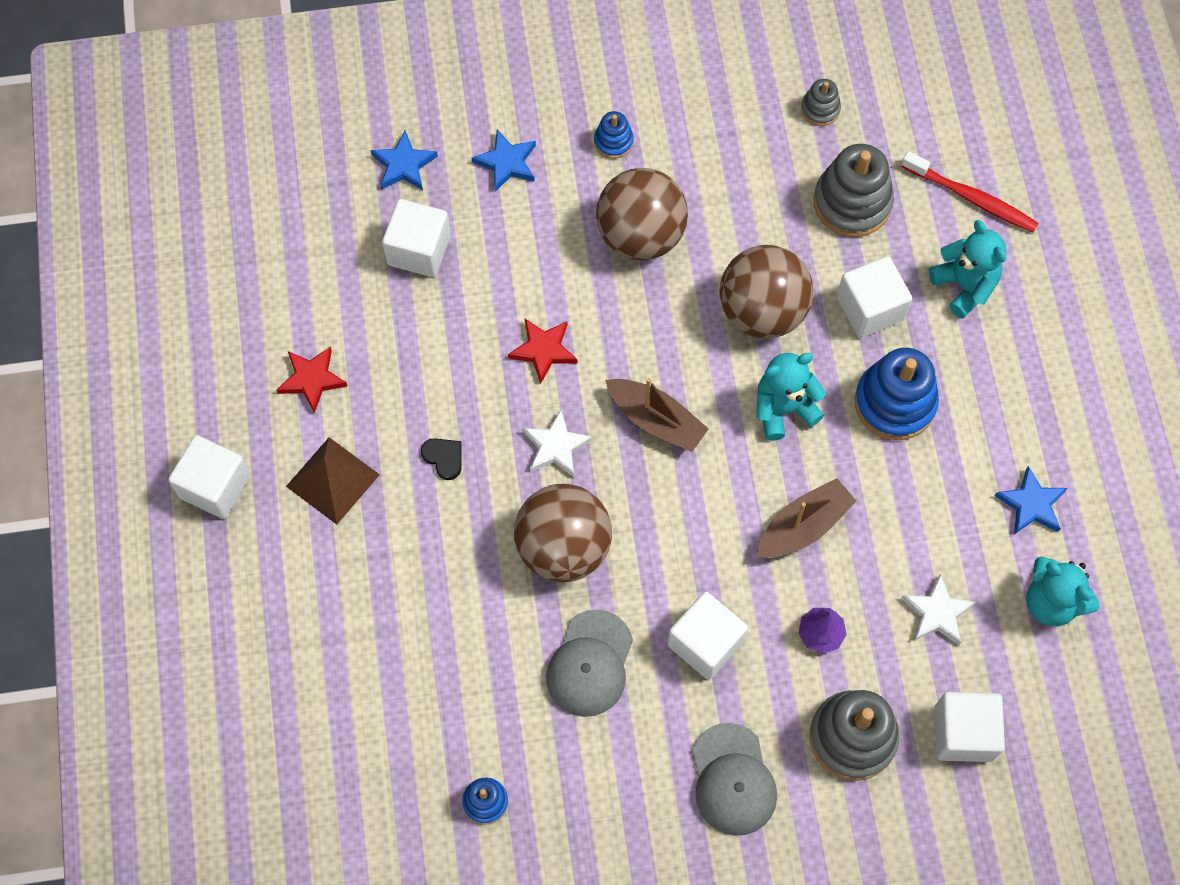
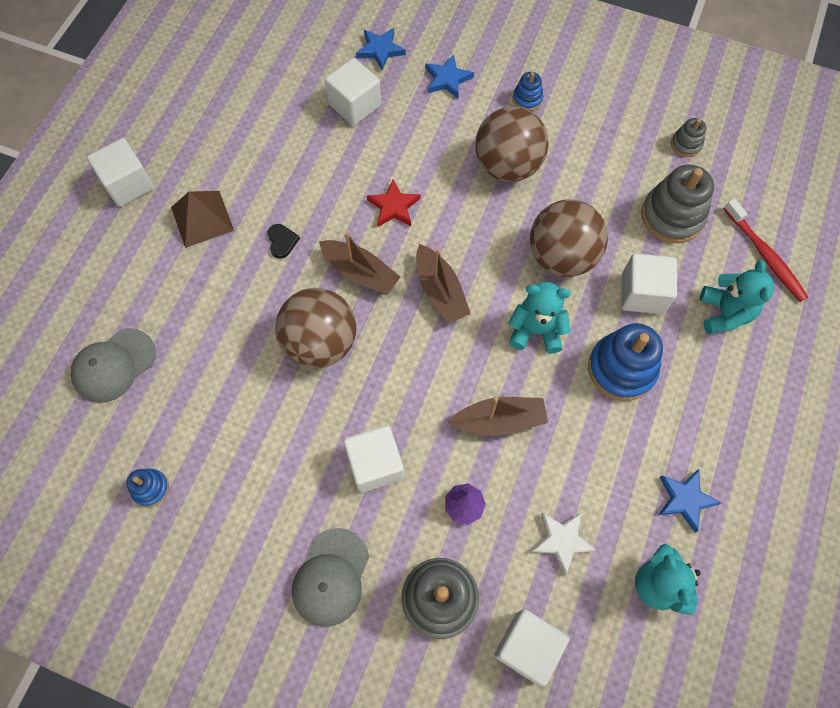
camera: 30 degrees right, 0 degrees up
red star [277,346,348,413] -> none
white star [523,410,593,477] -> brown boat [319,232,400,295]
grey cap [546,610,633,717] -> grey cap moved to [71,328,156,403]

